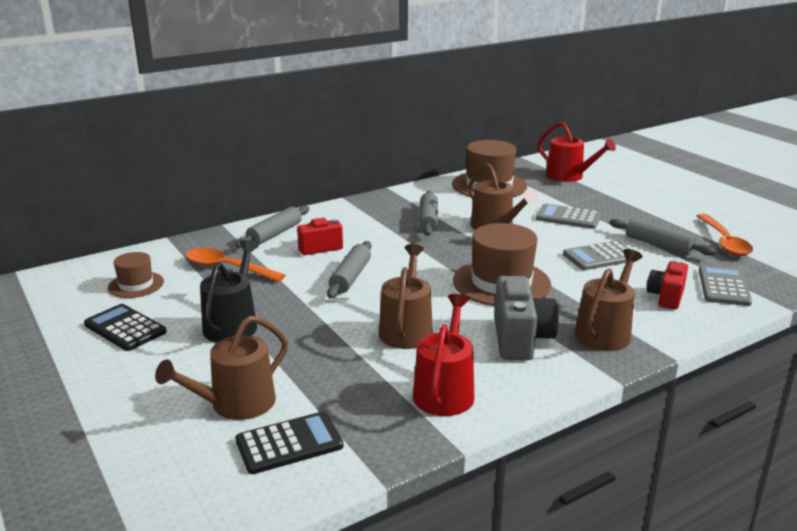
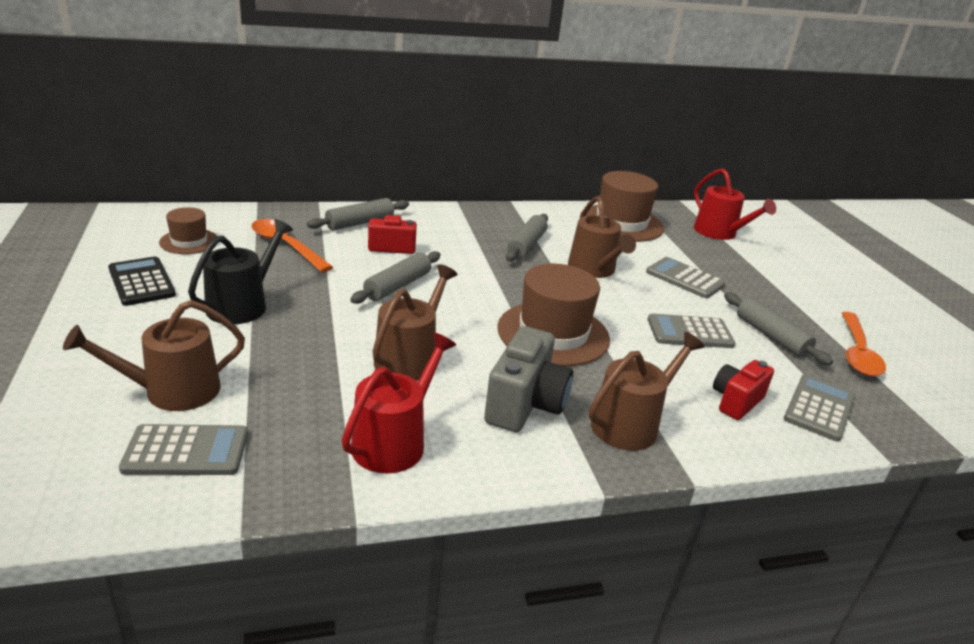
camera: 15 degrees right, 5 degrees up
black calculator [235,411,344,474] -> grey calculator [119,424,248,475]

